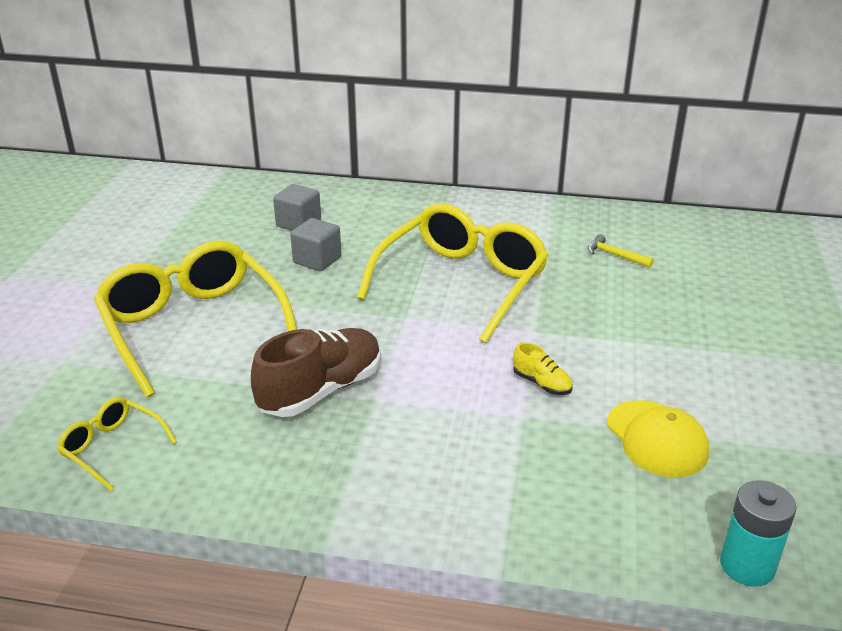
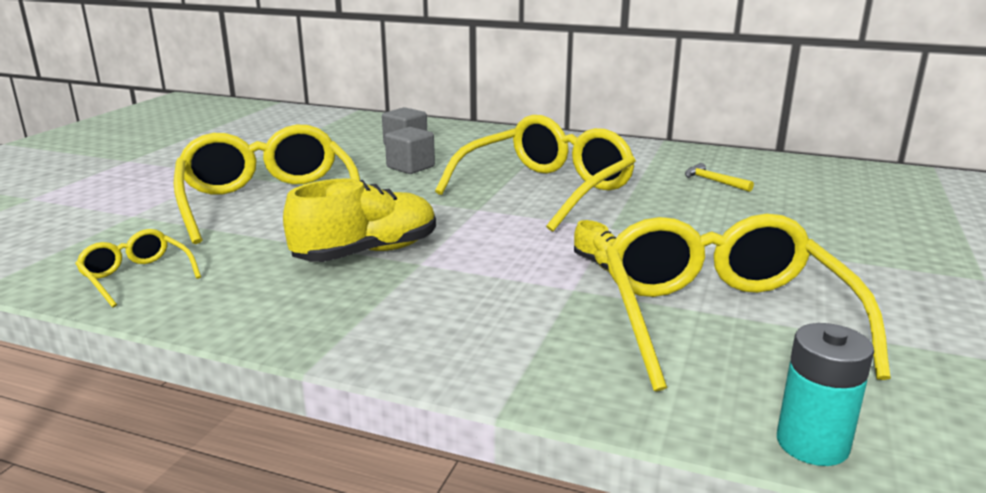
camera: 10 degrees right, 10 degrees down
brown shoe [251,328,381,417] -> yellow shoe [283,179,436,262]
yellow cap [607,400,709,477] -> yellow glasses [606,214,891,392]

